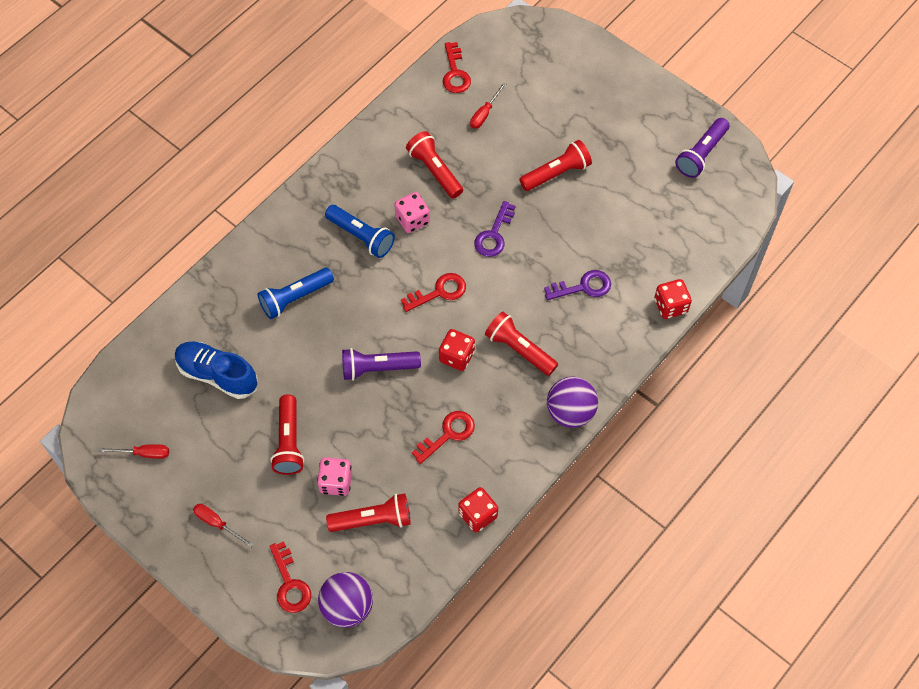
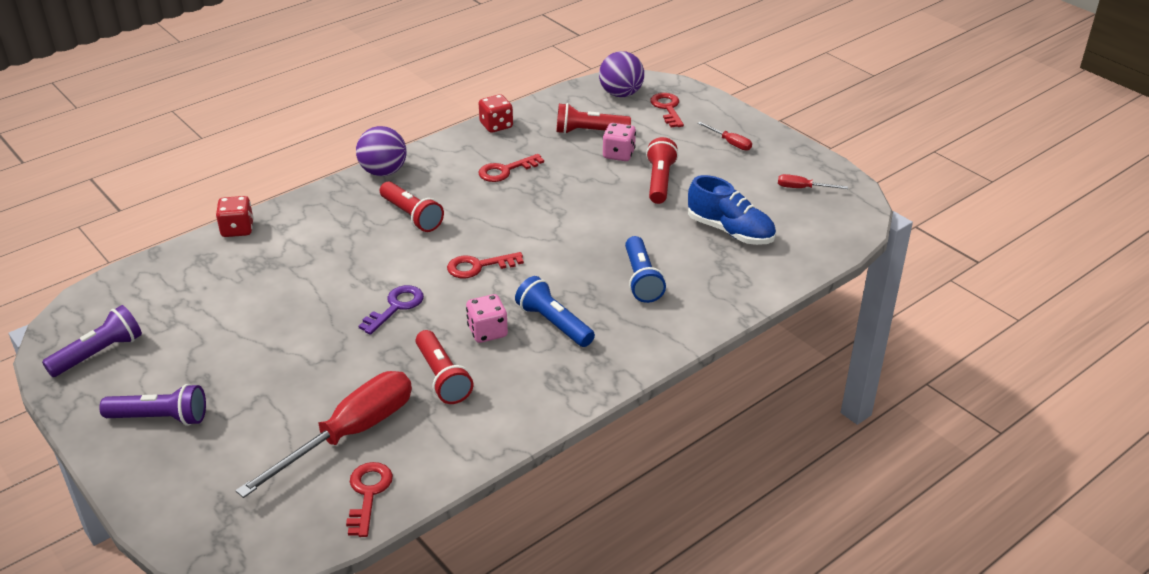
camera: 170 degrees left, 25 degrees down
blue flashlight [257,268,334,319] -> blue flashlight turned 105 degrees clockwise [625,236,666,303]
purple flashlight [342,348,421,381] -> purple flashlight moved to [99,384,206,426]
red dice [439,329,475,371] -> none
red screwdriver [470,82,506,129] -> red screwdriver [235,371,412,498], size x2.34
red flashlight [519,140,592,191] -> none
purple key [544,270,611,300] -> none

